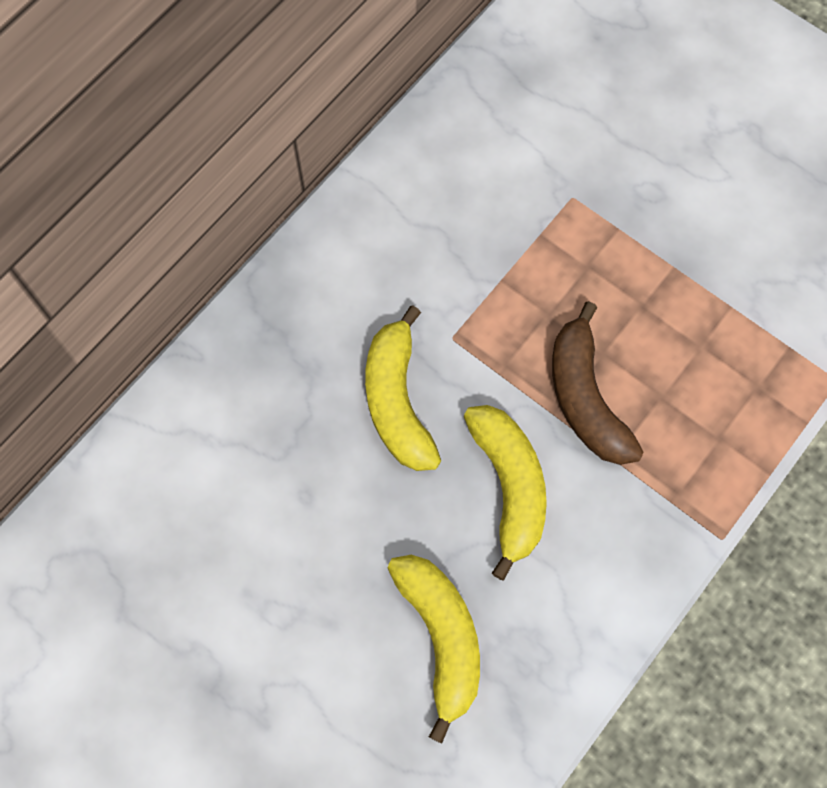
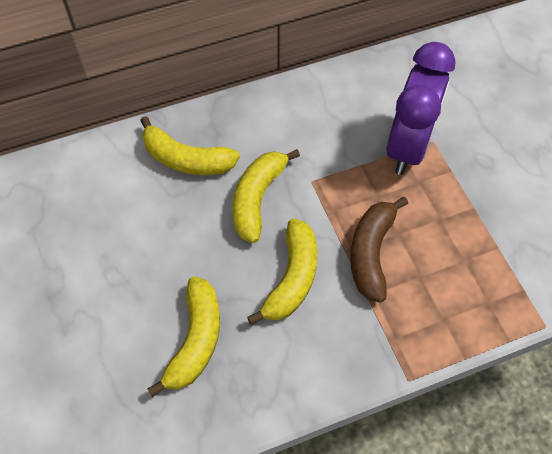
camera: 30 degrees right, 10 degrees down
none -> yellow banana [140,116,240,175]
none -> purple clock [387,42,456,175]

